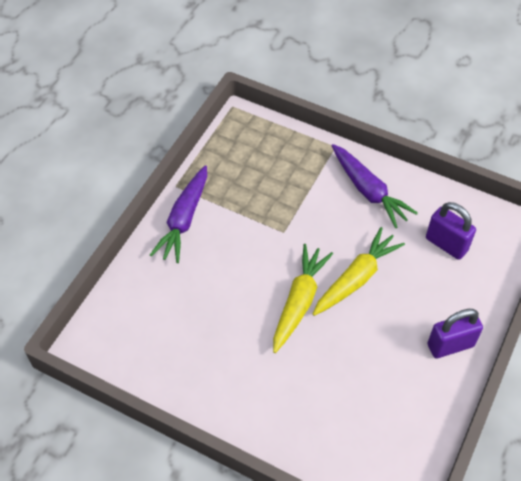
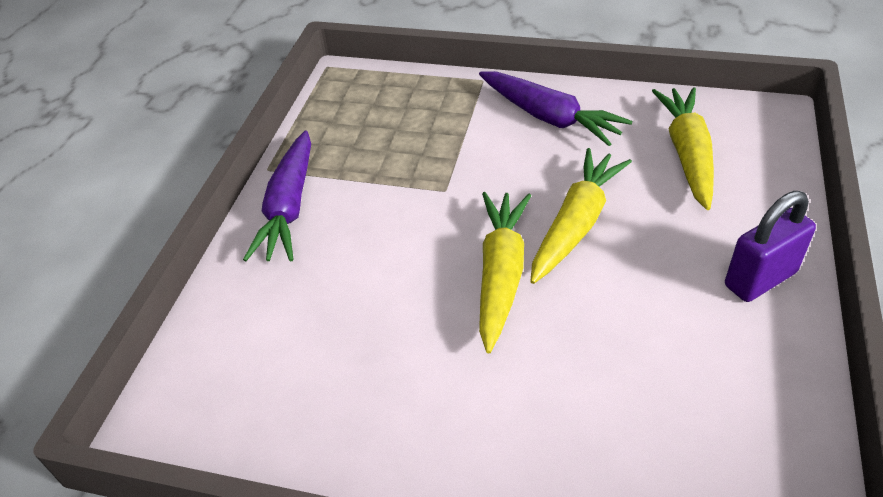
camera: 10 degrees left, 10 degrees down
purple padlock [426,202,476,260] -> yellow carrot [652,87,714,210]

